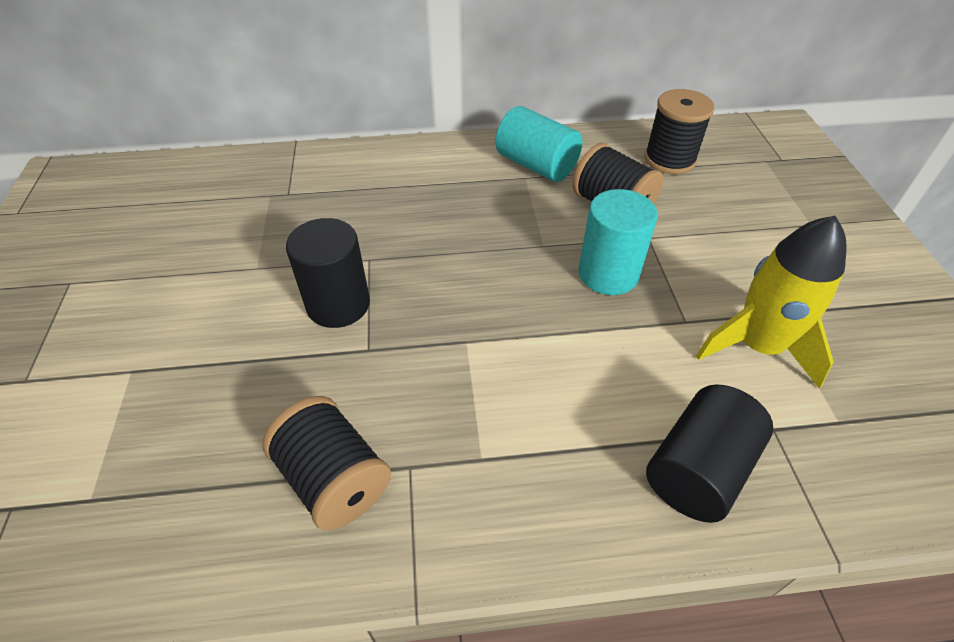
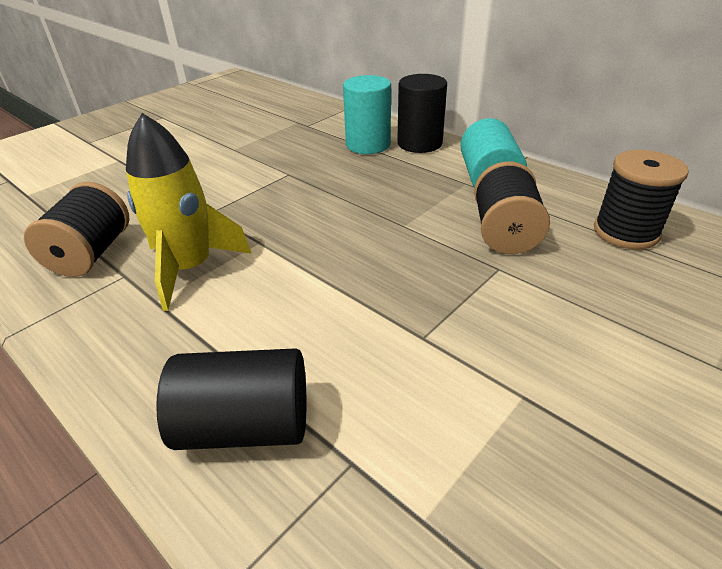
camera: 50 degrees right, 10 degrees down
black cylinder [286,218,370,328] -> black cylinder moved to [397,74,447,153]
turquoise cylinder [578,189,658,295] -> turquoise cylinder moved to [343,75,391,154]
yellow rocket [696,216,847,389] -> yellow rocket moved to [126,113,252,311]

